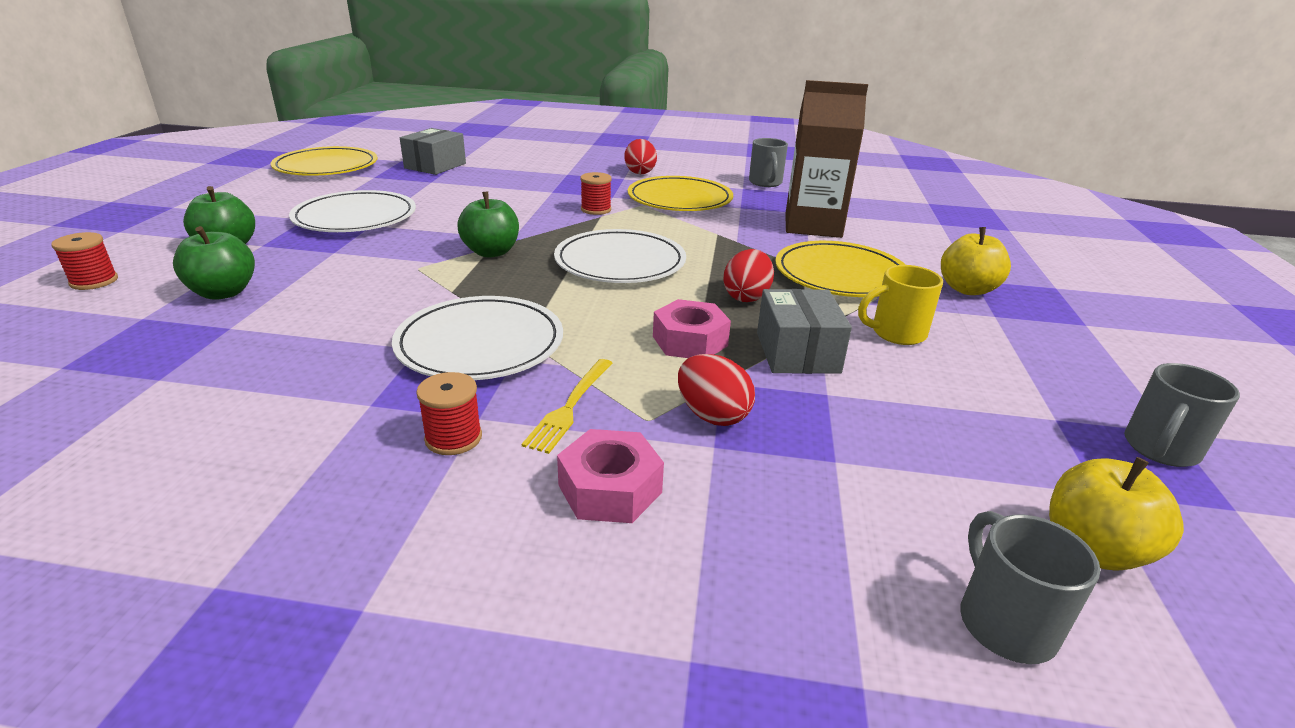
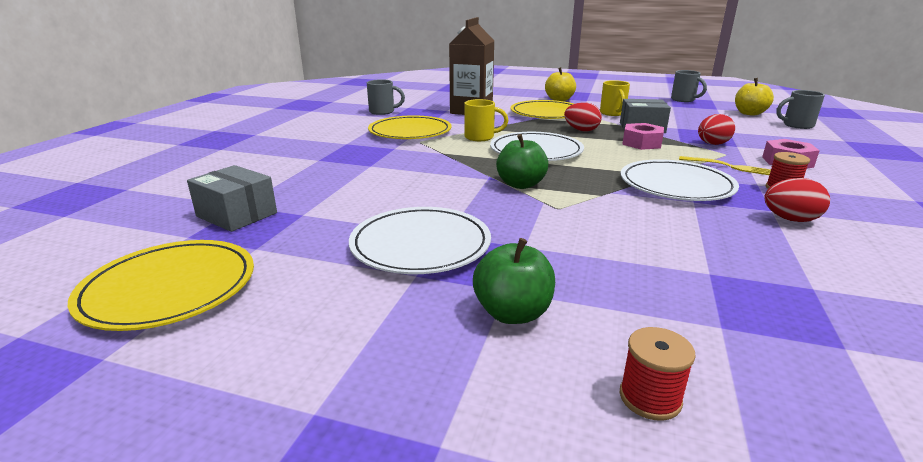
camera: 80 degrees left, 5 degrees down
green apple [173,226,255,300] -> none
red spool [580,172,612,215] -> none
red egg [625,139,657,174] -> red egg moved to [764,178,830,222]
none -> yellow mug [464,99,509,141]

